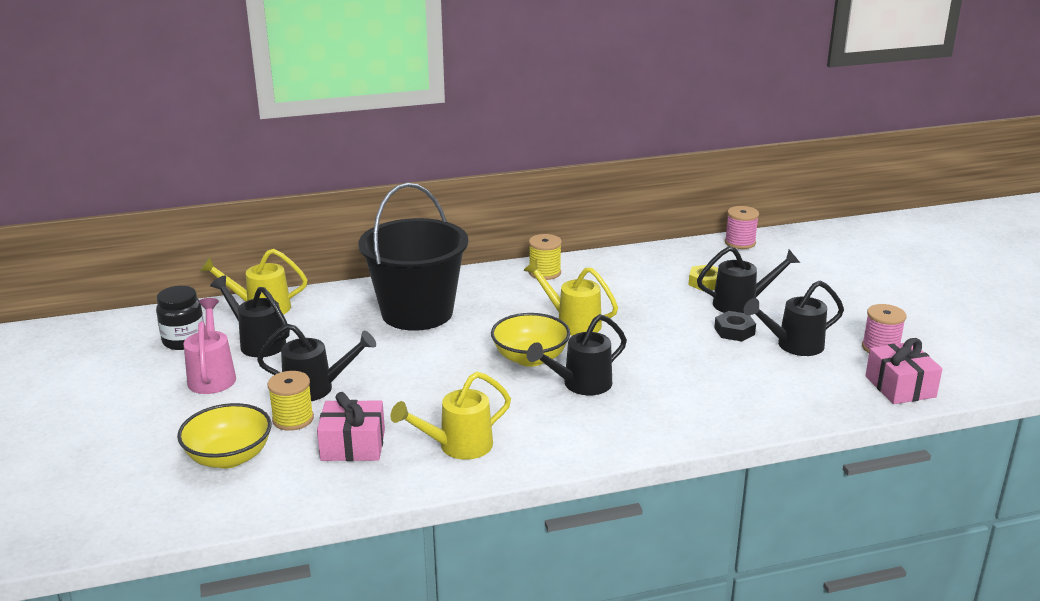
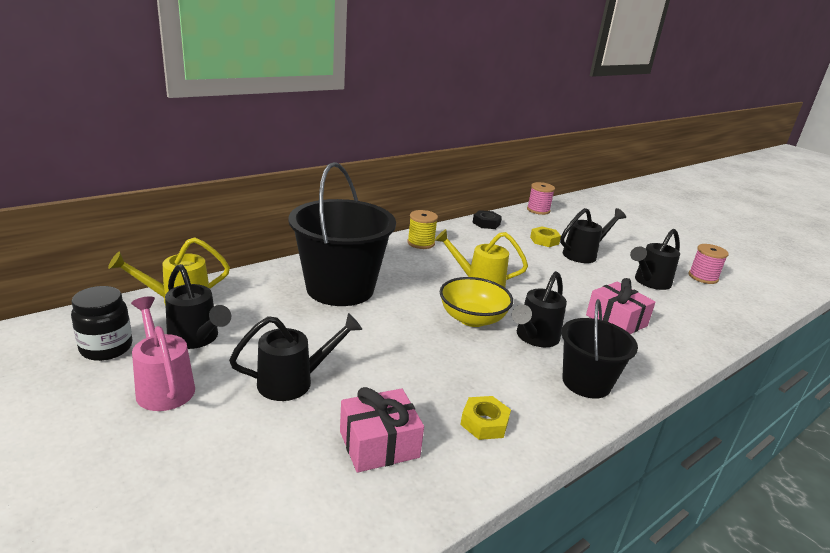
camera: 25 degrees left, 0 degrees up
yellow bowl [177,403,272,468] -> none
black watering can [210,275,290,357] -> black watering can turned 150 degrees counterclockwise [165,264,231,349]
yellow spool [268,371,314,431] -> none
yellow watering can [391,372,511,460] -> yellow nut [460,396,511,440]
black nut [714,311,756,341] -> black nut moved to [473,210,502,229]
pink gift [865,338,942,404] -> pink gift moved to [586,278,655,334]
none -> black bucket [561,299,638,399]

